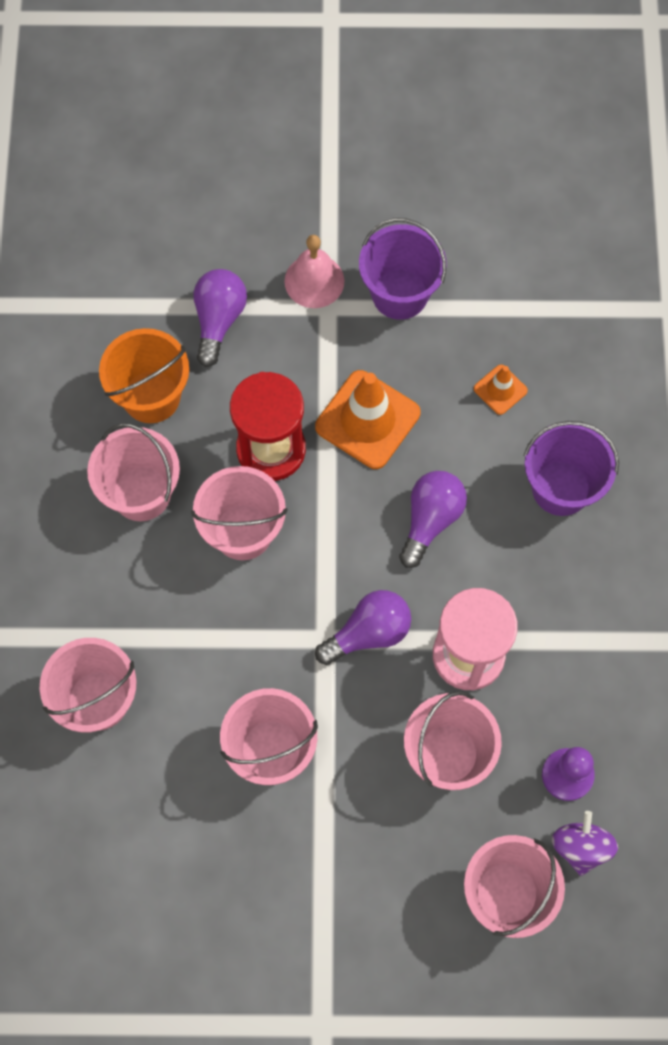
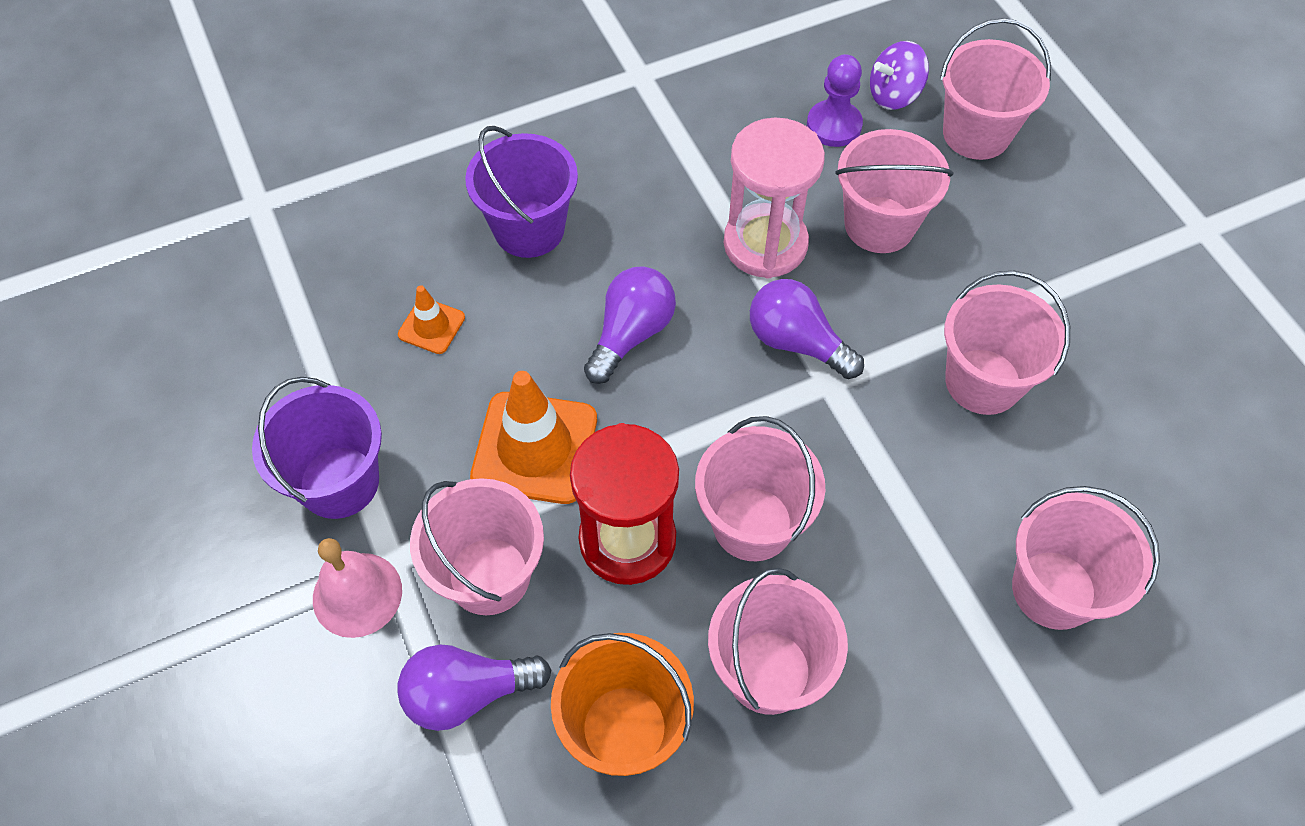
camera: 115 degrees left, 10 degrees down
purple light bulb [399,471,467,568] -> purple light bulb turned 120 degrees clockwise [584,266,676,384]
none -> pink bucket [410,478,544,615]

